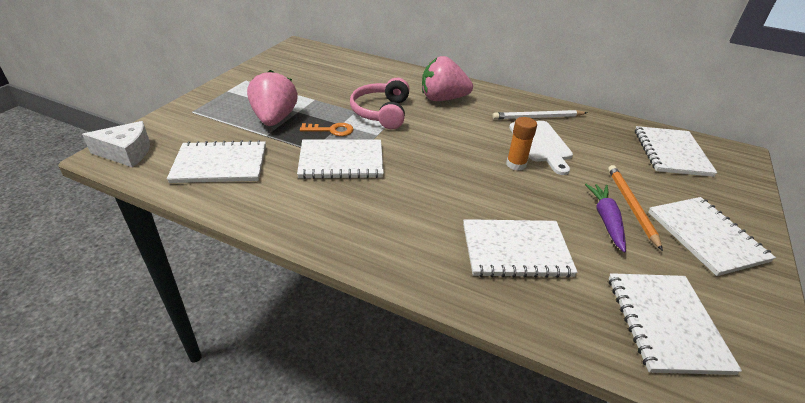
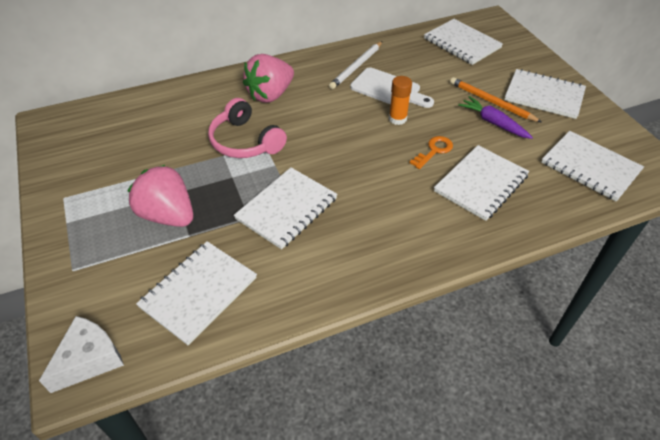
camera: 45 degrees left, 10 degrees up
orange key [300,123,354,136] -> orange key moved to [409,136,453,169]

